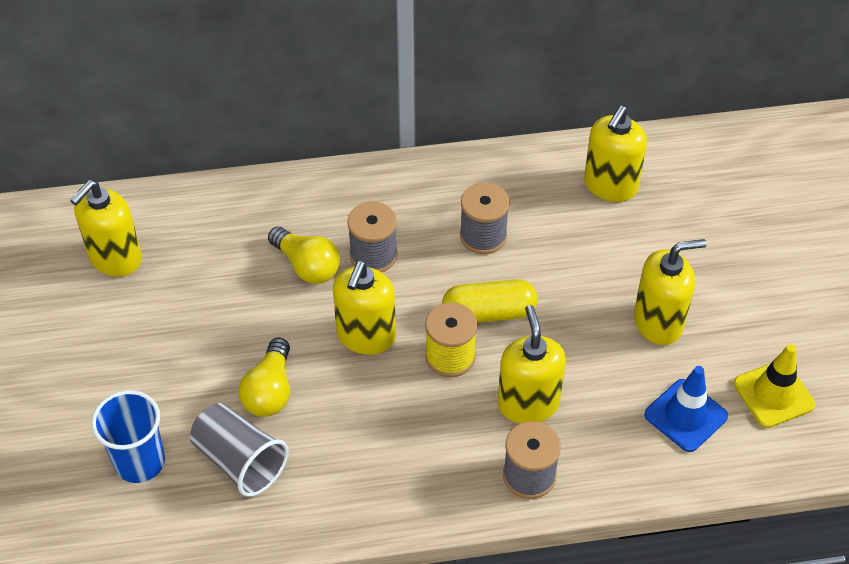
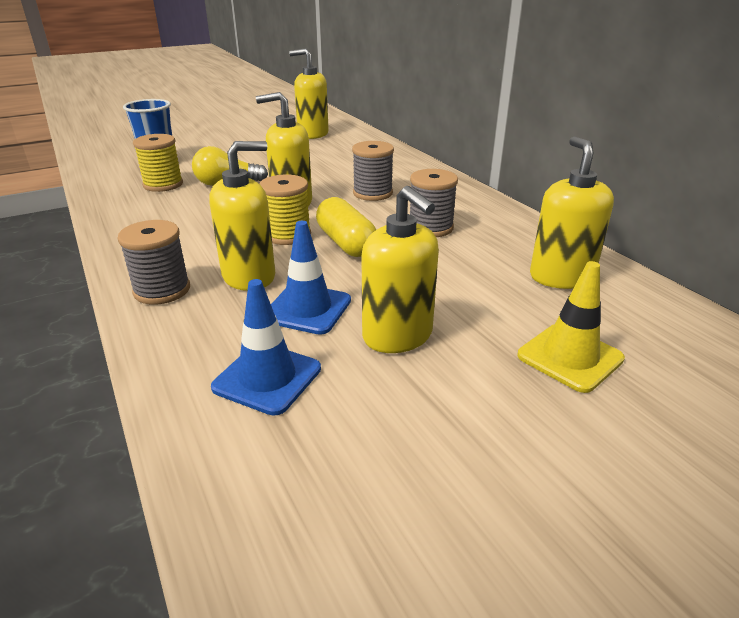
camera: 70 degrees right, 20 degrees down
grey cup [190,403,288,497] -> yellow spool [133,134,183,192]
yellow light bulb [268,226,340,284] -> none
yellow soap dispenser [584,106,647,202] -> yellow soap dispenser turned 75 degrees clockwise [530,136,614,289]
yellow traffic cone [734,344,815,428] -> yellow traffic cone moved to [517,261,625,393]
none -> blue traffic cone [271,221,351,335]

